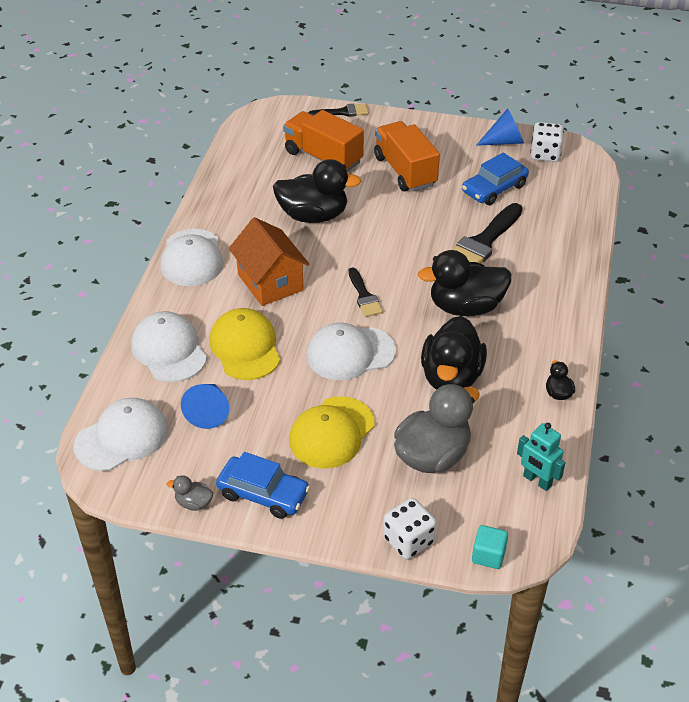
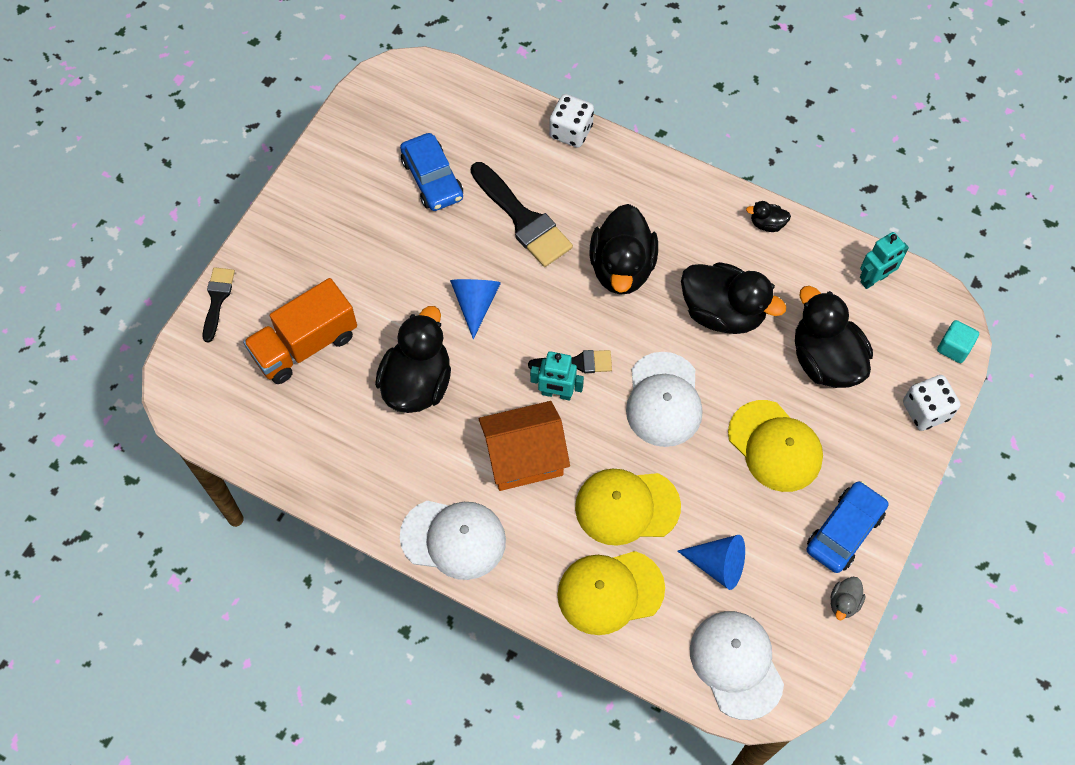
camera: 75 degrees left, 20 degrees up
white cap [131,311,207,382] -> yellow cap [557,551,665,635]
orange truck [374,121,440,192] -> none
grey duck [394,384,480,473] -> black duck [795,286,873,388]
blue cone [476,108,524,146] -> blue cone moved to [450,279,501,339]
white dice [530,122,564,162] -> white dice moved to [549,94,594,148]
none -> turquoise robot [530,351,584,401]

